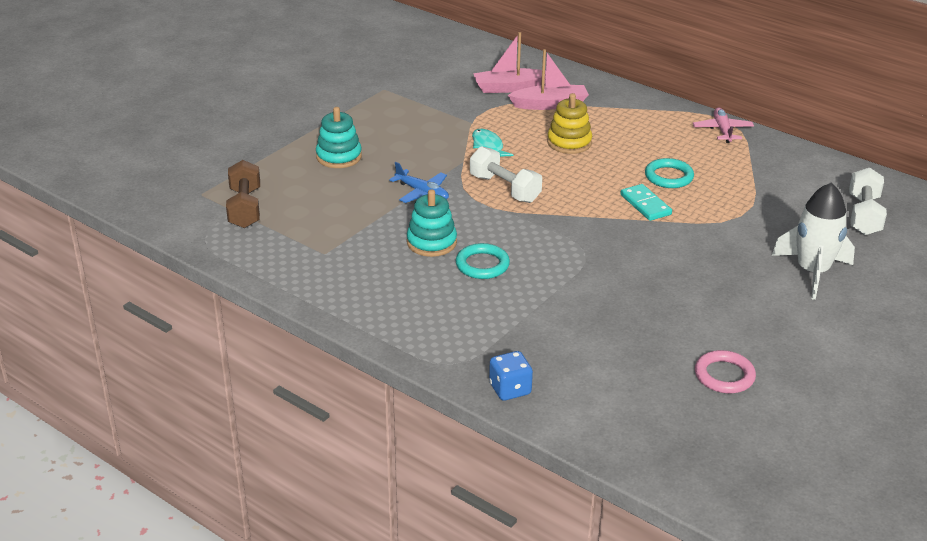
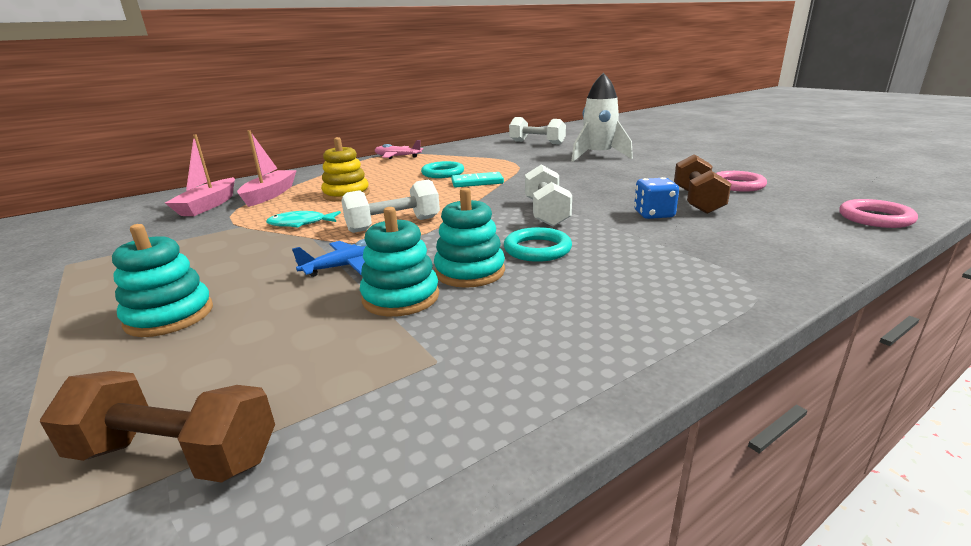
camera: 70 degrees left, 10 degrees down
blue dice [489,351,533,401] -> blue dice moved to [634,177,679,219]
none -> turquoise stacking toy [360,207,439,317]
none -> white dumbbell [525,165,572,227]
none -> brown dumbbell [674,154,731,214]
none -> pink ring [839,199,918,228]

